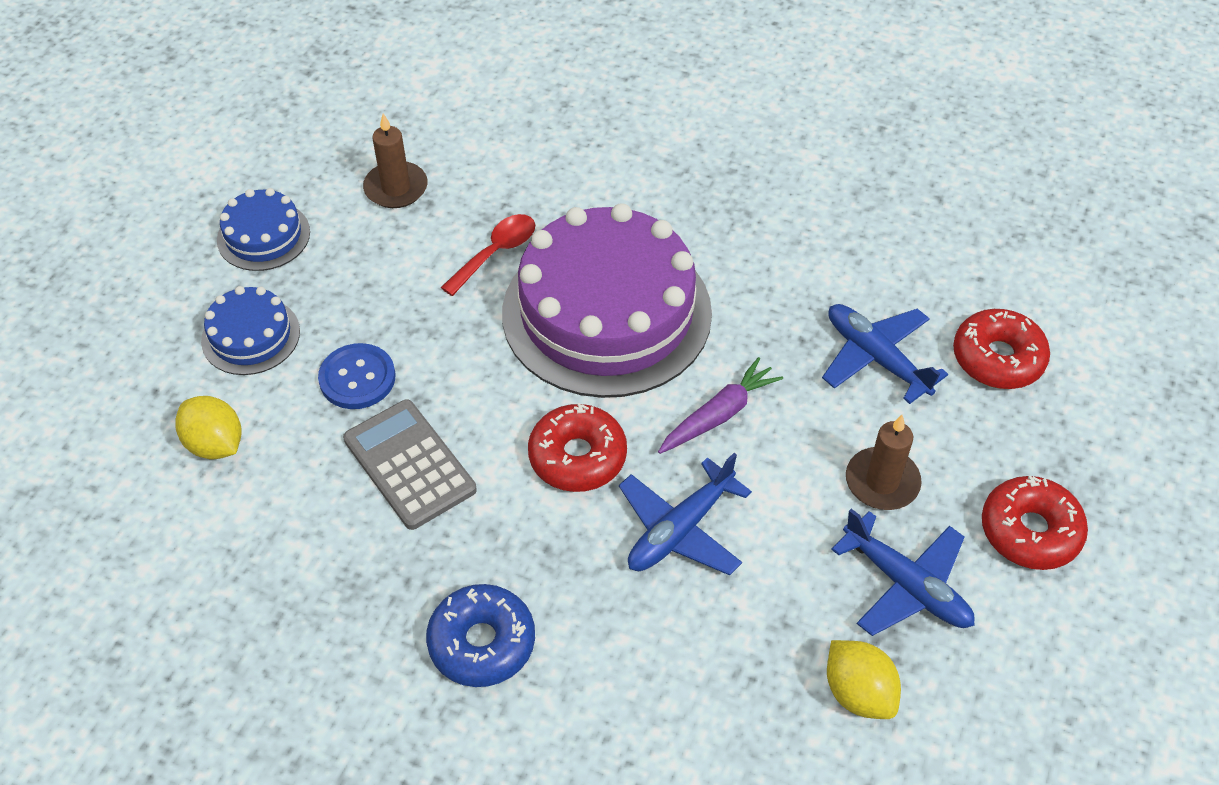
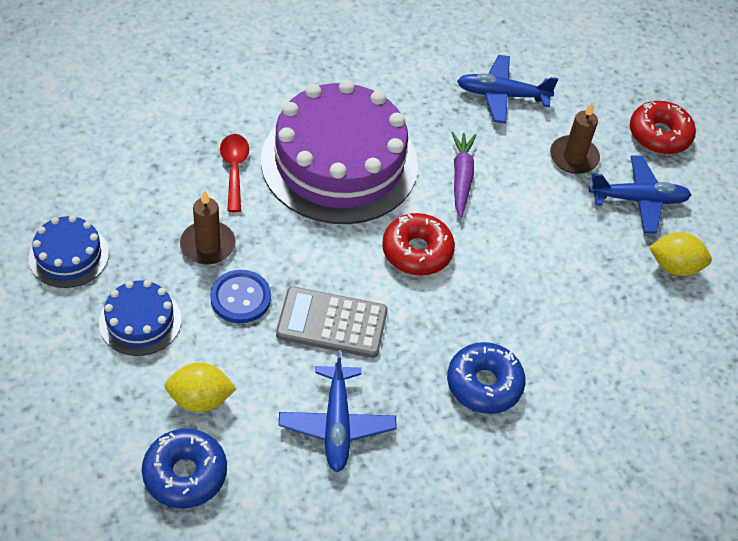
camera: 50 degrees left, 0 degrees up
brown candle [363,113,427,208] -> brown candle moved to [180,191,236,264]
blue plane [619,453,752,575] -> blue plane moved to [279,350,397,472]
red donut [953,309,1050,389] -> none
none -> blue donut [142,429,227,508]

